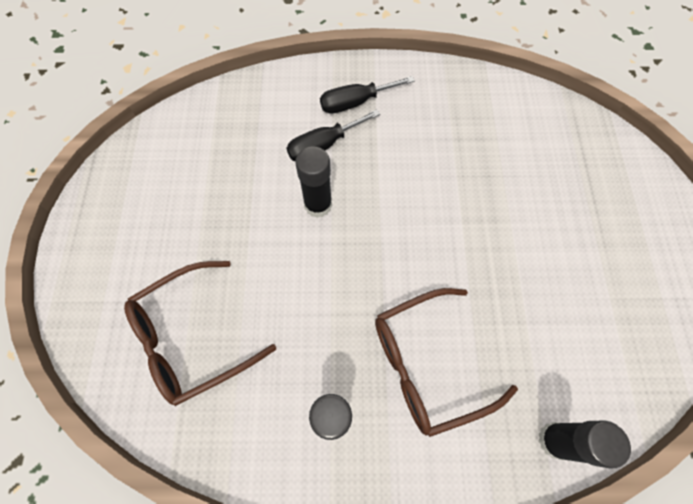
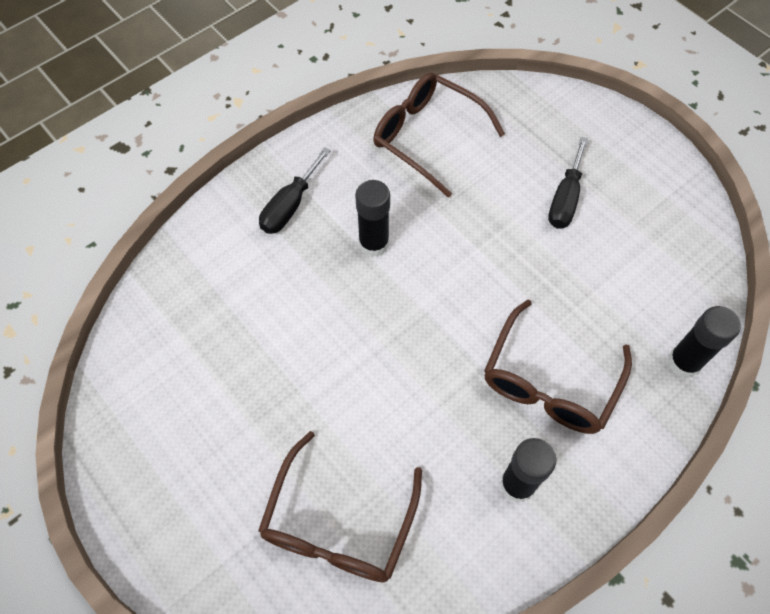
camera: 40 degrees left, 5 degrees down
black screwdriver [286,109,380,161] -> black screwdriver moved to [548,137,588,229]
black glue stick [295,146,332,218] -> black glue stick moved to [355,180,390,257]
none -> brown glasses [373,73,505,198]

